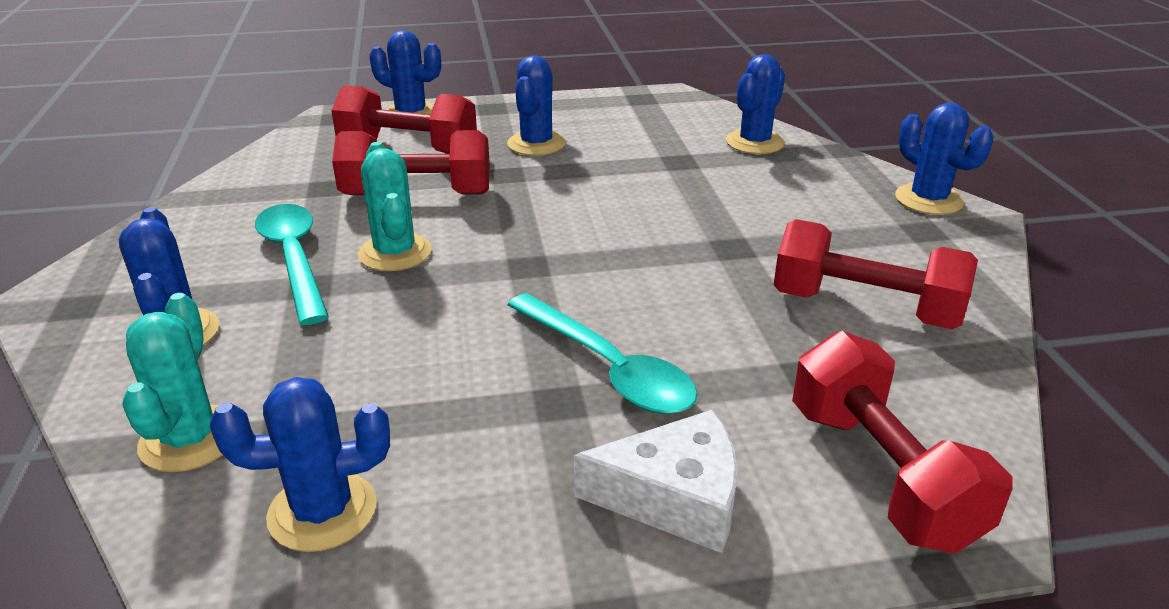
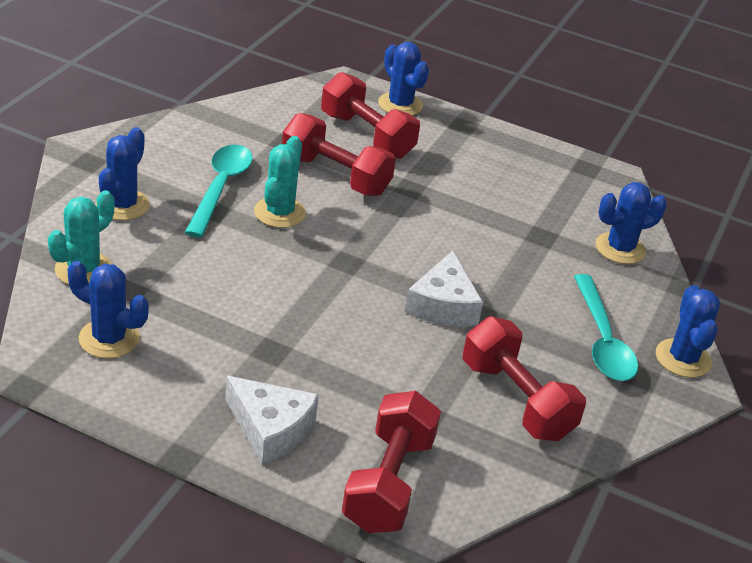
camera: 30 degrees right, 5 degrees up
blue cactus [507,55,566,156] -> none
turquoise spoon [507,293,697,414] -> turquoise spoon moved to [574,274,638,381]
none -> white cheese [405,251,483,327]

